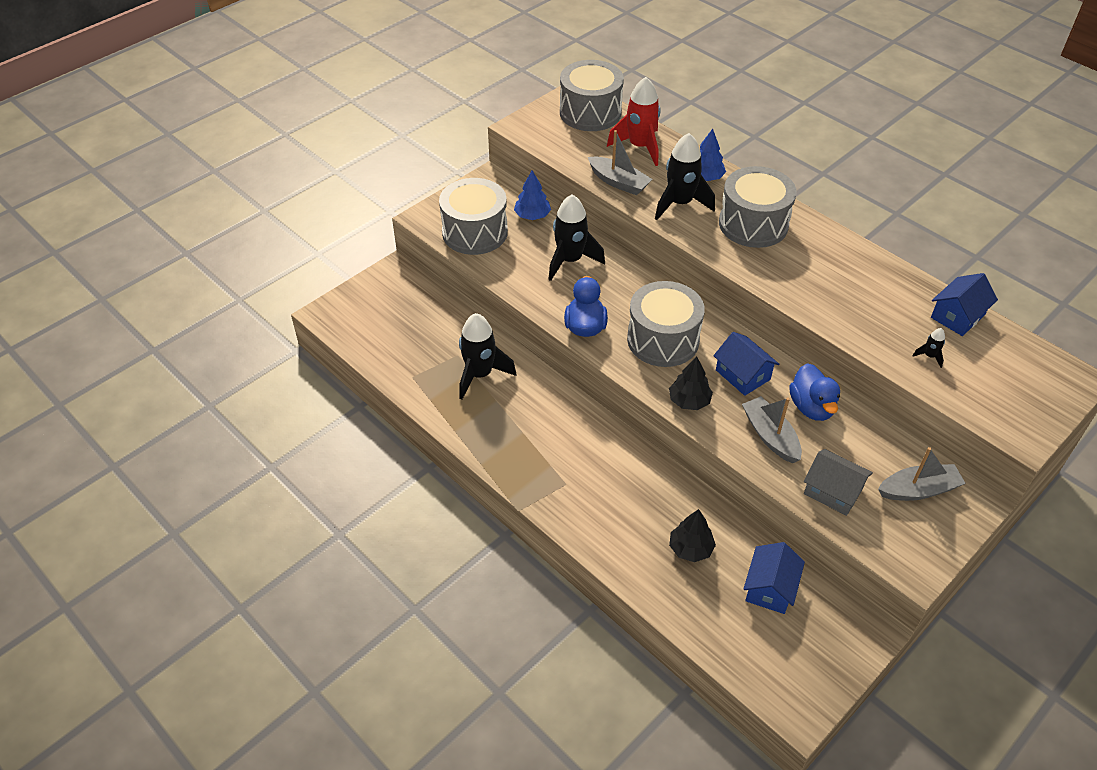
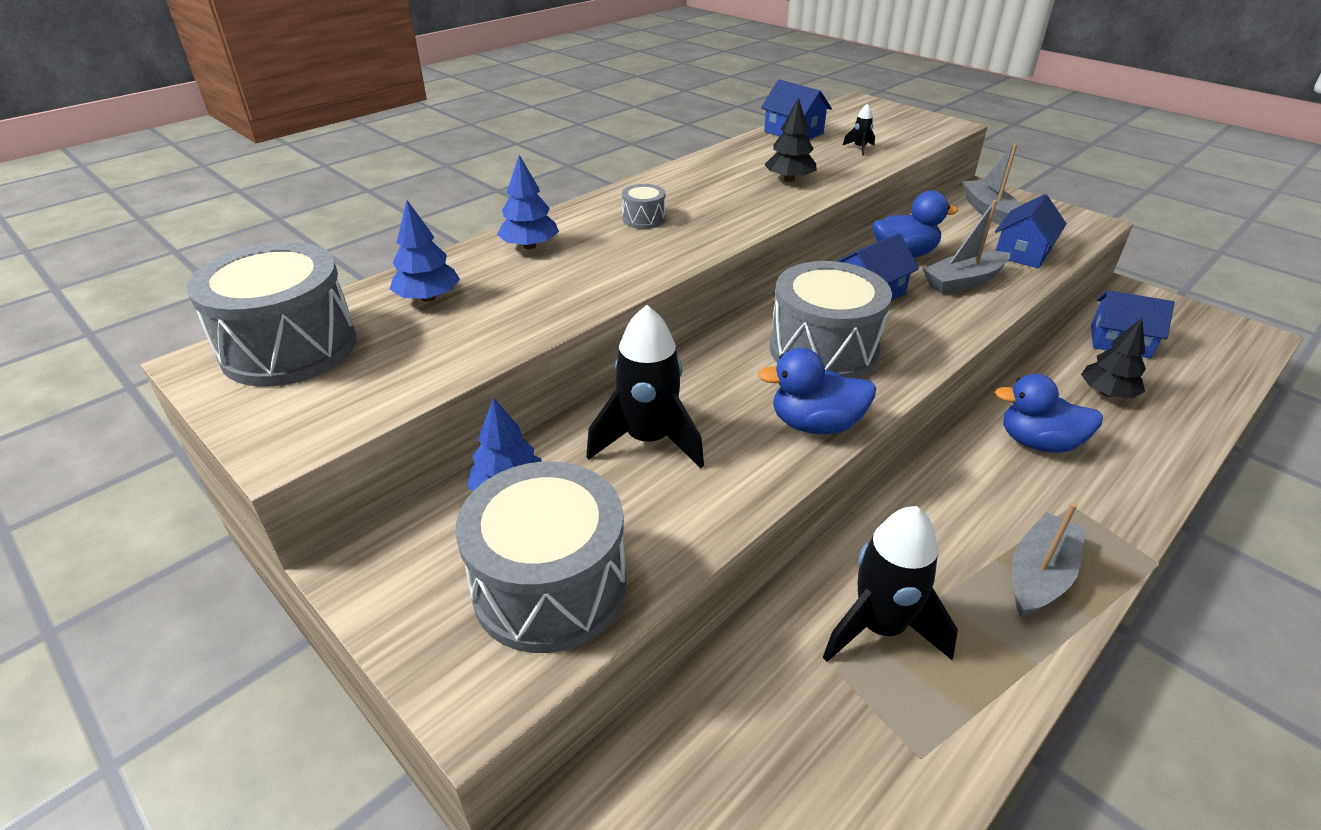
camera: 90 degrees left, 10 degrees down
grey boat [588,130,652,195] -> grey boat moved to [1012,503,1085,617]
red rocket [607,77,661,166] -> blue tree [390,200,460,302]
black rocket [655,133,715,220] -> none
black tree [669,356,713,410] -> black tree moved to [764,97,817,182]
grey drum [719,166,797,248] -> grey drum [622,184,666,229], size x0.43
grey house [804,449,873,516] -> blue house [995,194,1067,268]
none -> blue duck [995,374,1103,453]

